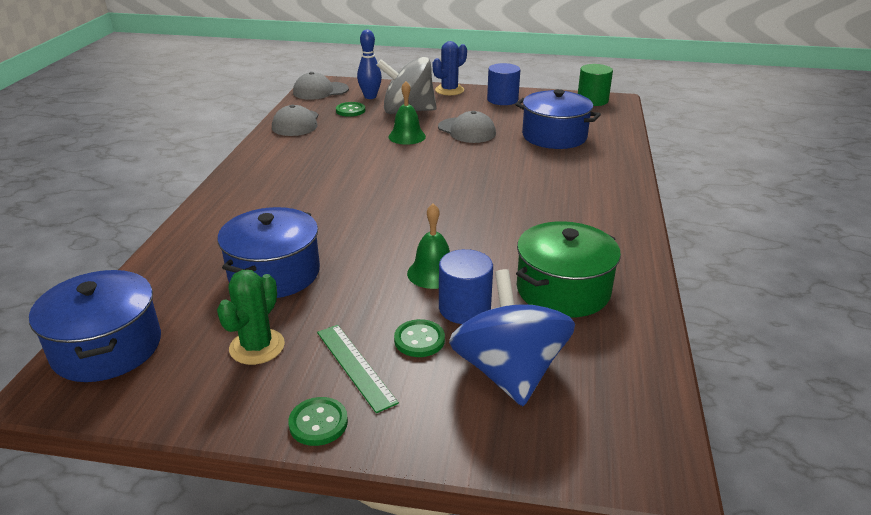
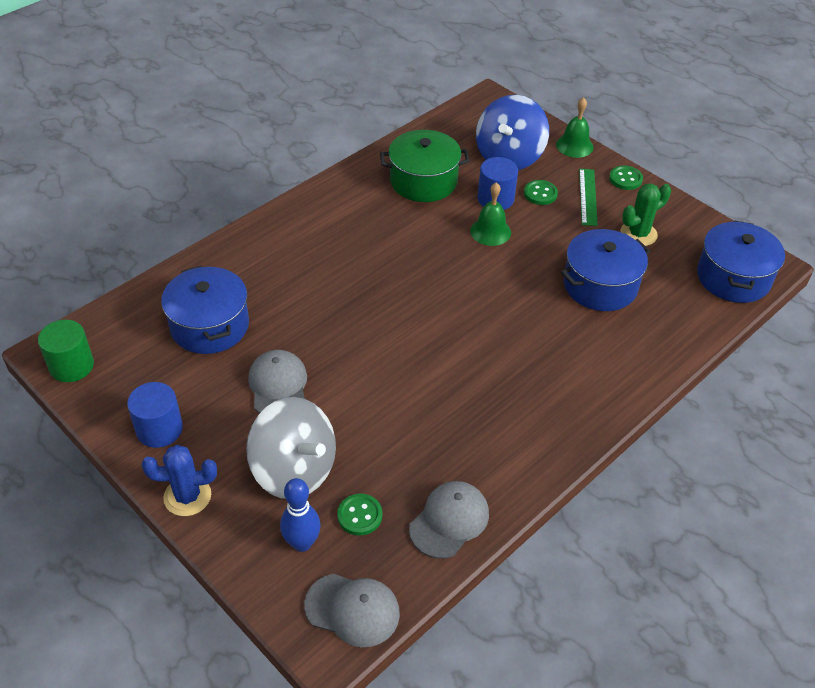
camera: 145 degrees left, 15 degrees up
green bell [389,81,426,145] -> green bell moved to [556,97,593,158]

